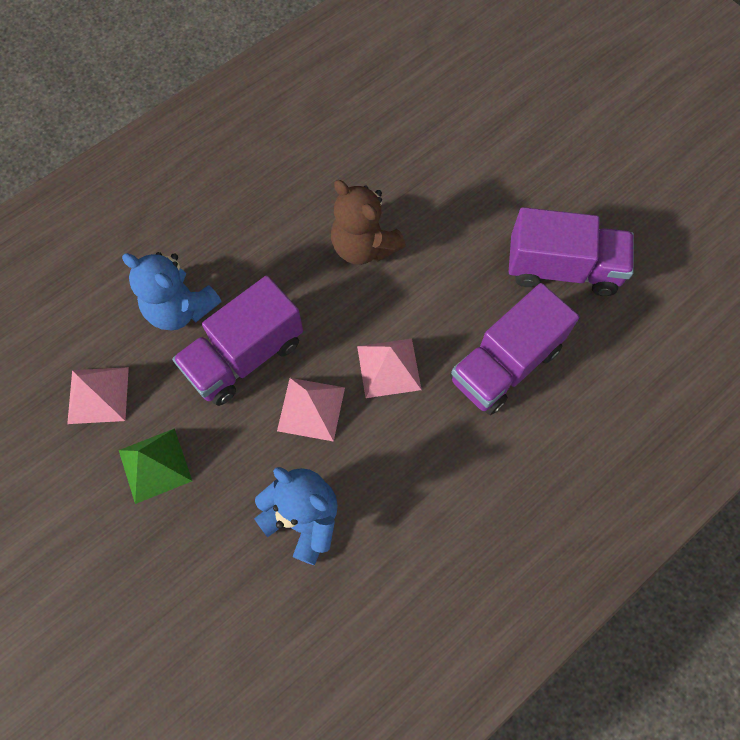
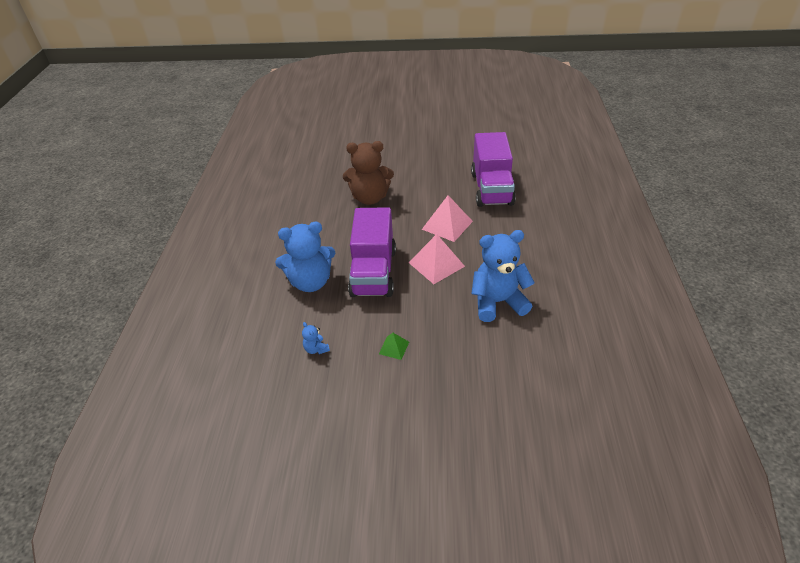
camera: 45 degrees left, 25 degrees down
pink pyramid [67,367,129,424] -> blue teddy bear [302,322,330,354]
green pyramid [119,428,192,504] -> green pyramid [379,333,409,360], size x0.52
purple truck [509,207,634,296] -> none

